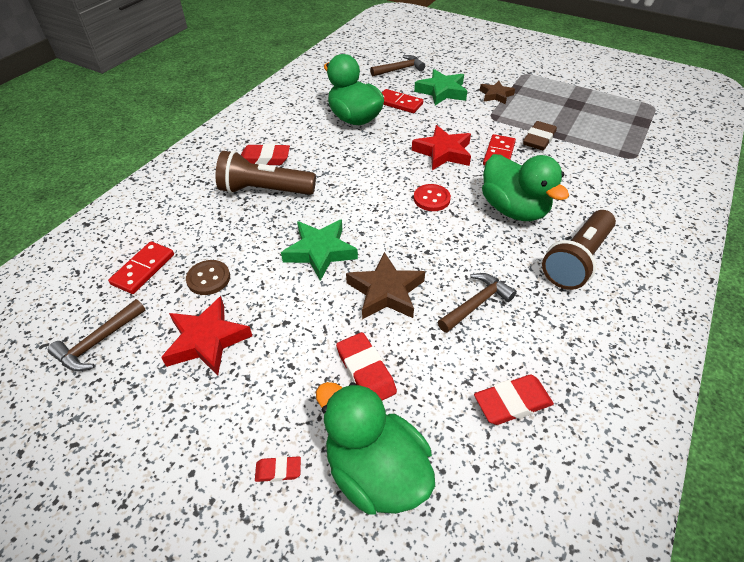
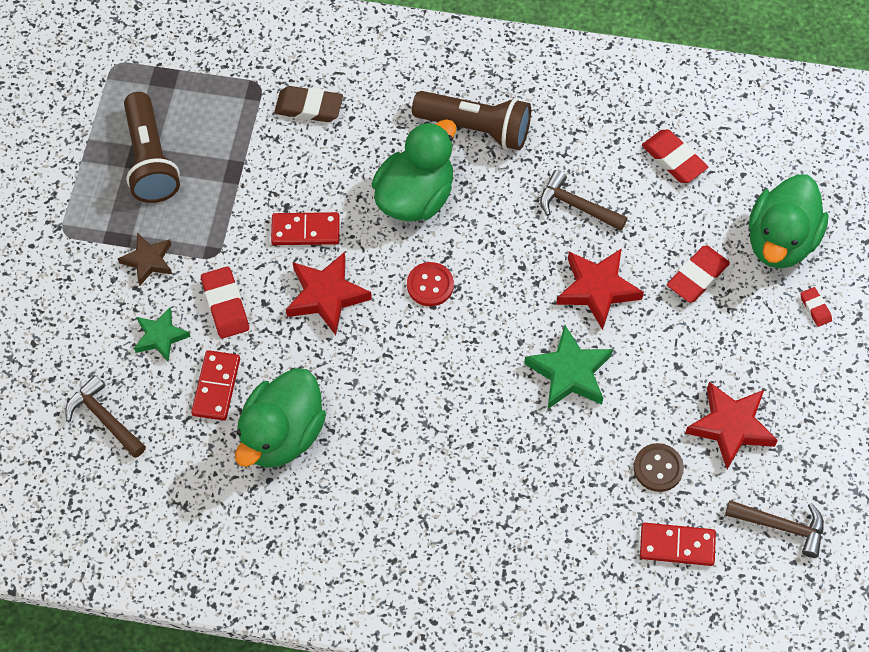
camera: 110 degrees left, 15 degrees up
brown flashlight [216,151,316,195] -> brown flashlight moved to [124,92,180,203]
red eraser [241,144,290,165] -> red eraser moved to [201,267,249,339]
brown star [346,252,425,319] -> red star [556,248,644,330]
green star [414,69,467,105] -> green star [134,307,191,362], size x0.65
brown eraser [523,121,557,150] -> brown eraser moved to [274,86,343,122]

